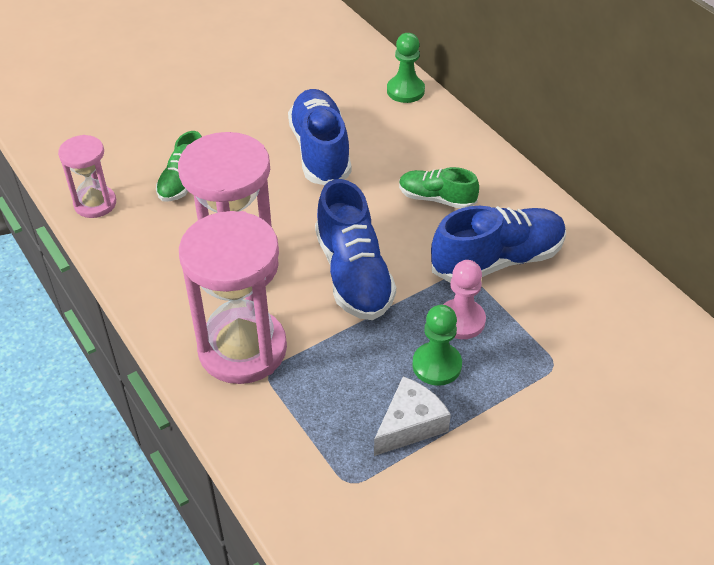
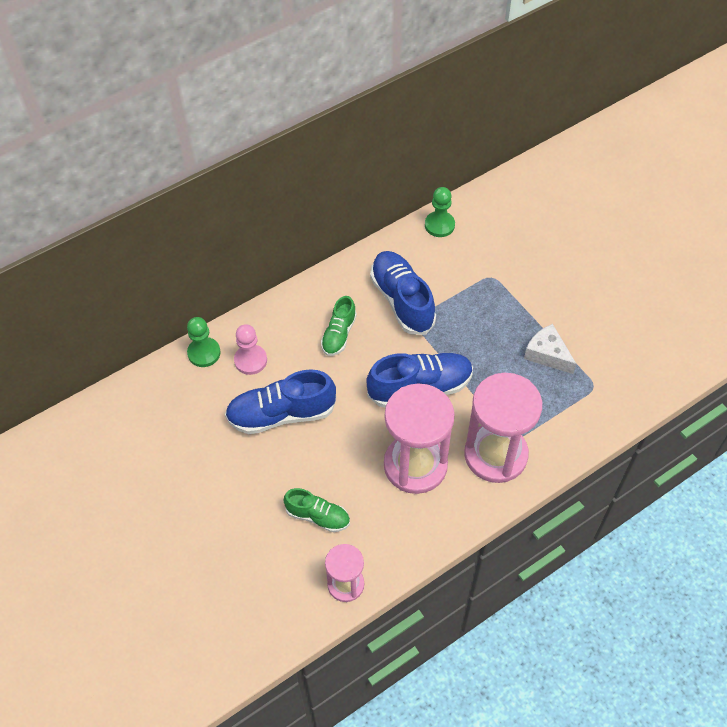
camera: 90 degrees left, 10 degrees up
green pawn [412,305,462,386] -> green pawn moved to [425,187,455,237]
pink pawn [443,260,486,339] -> pink pawn moved to [234,324,267,375]

